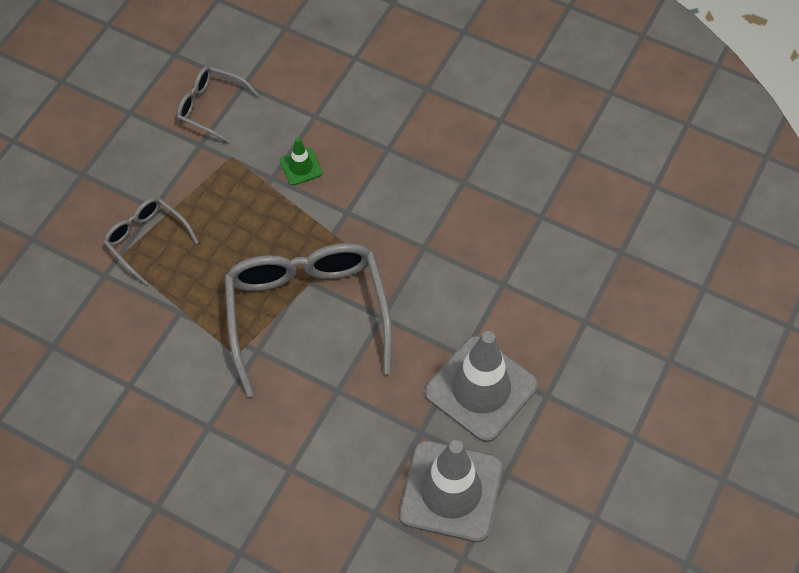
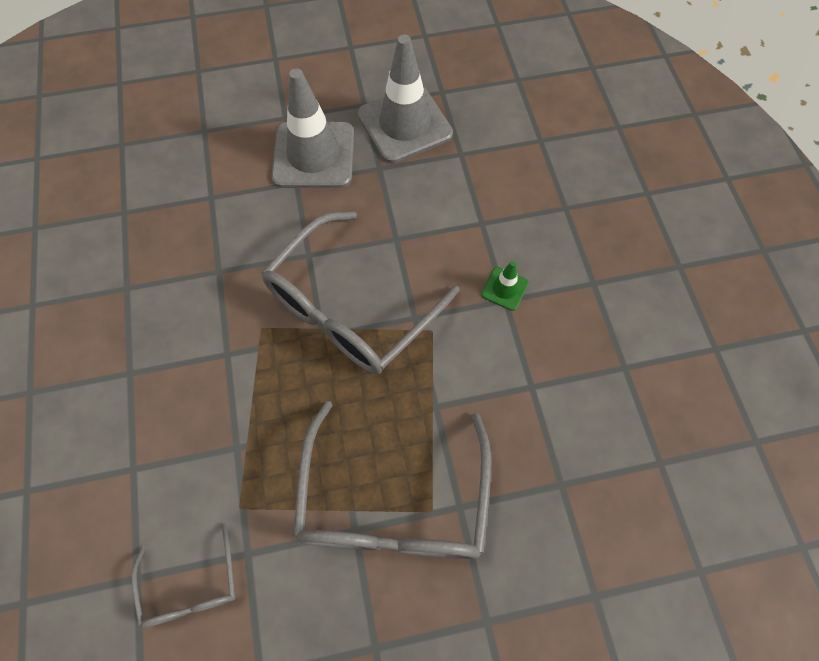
camera: 130 degrees left, 5 degrees up
grey glasses [104,197,199,285] -> grey glasses [293,401,491,559], size x1.99
green traffic cone [280,138,323,186] -> green traffic cone moved to [481,261,529,311]

